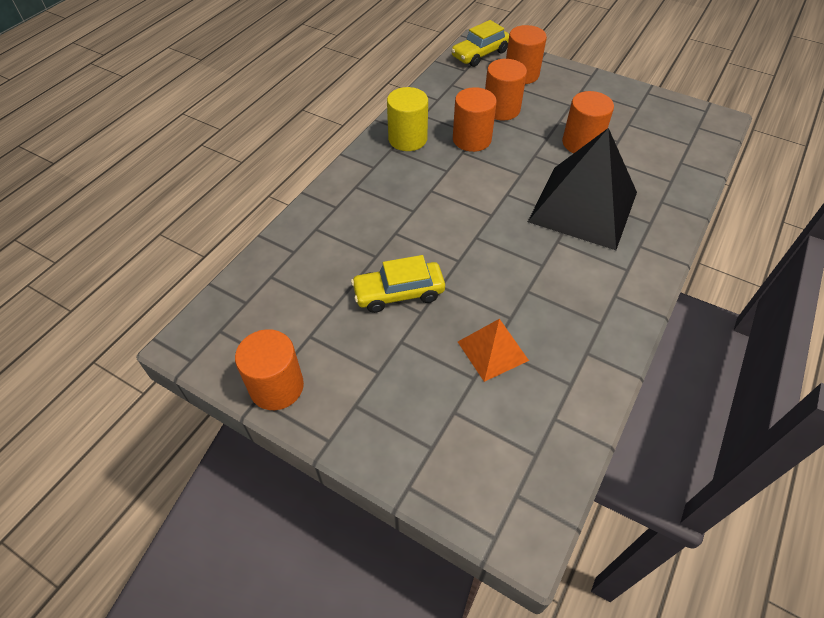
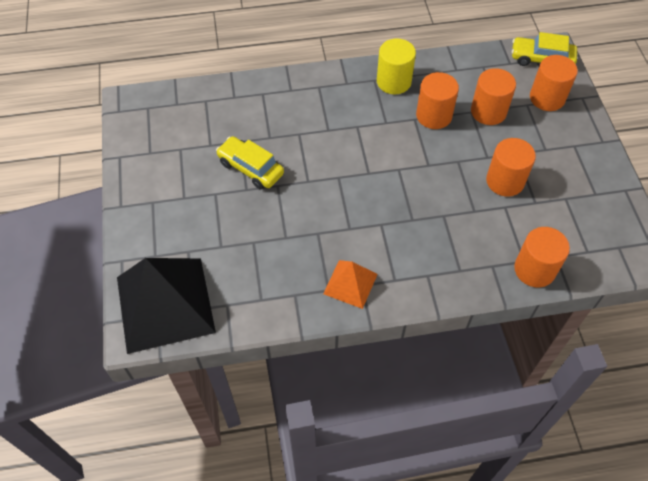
camera: 50 degrees right, 5 degrees up
orange cylinder [235,329,304,410] -> orange cylinder moved to [514,227,570,287]
orange pyramid [458,319,529,382] -> orange pyramid moved to [323,260,378,309]
black pyramid [528,128,637,250] -> black pyramid moved to [117,258,216,354]

